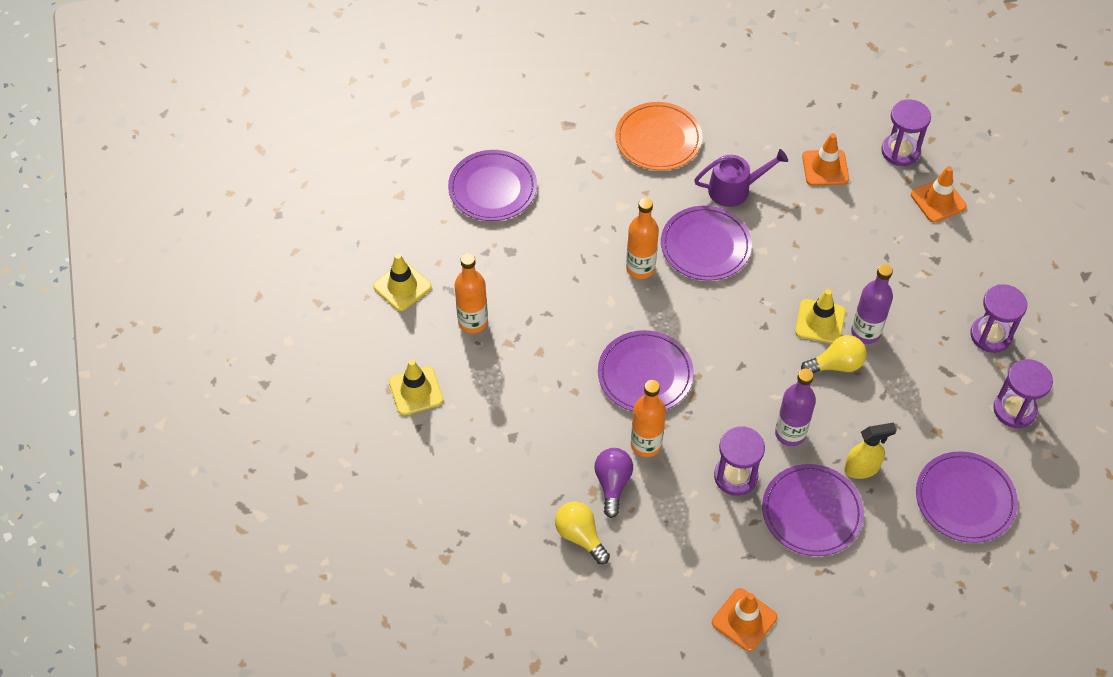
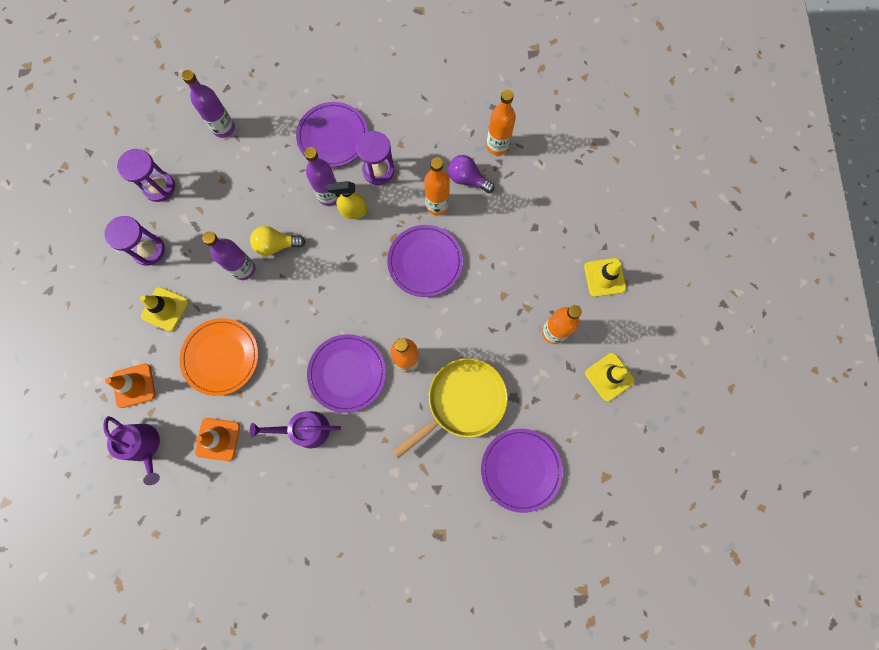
camera: 170 degrees left, 20 degrees up
yellow light bulb [555,501,610,564] -> orange bottle [486,90,516,155]
purple light bulb [594,448,633,518] -> purple light bulb turned 105 degrees clockwise [448,155,495,193]
orange plate [615,102,702,170] -> orange plate moved to [179,318,258,396]
orange traffic cone [712,588,777,651] -> none
yellow traffic cone [795,289,846,344] -> yellow traffic cone moved to [140,287,189,332]
yellow spray bottle [844,422,897,479] -> yellow spray bottle moved to [328,181,367,219]
purple hourglass [881,99,931,166] -> purple watering can [103,416,160,485]
purple plate [916,451,1018,543] -> purple bottle [182,70,235,138]
none -> yellow pan [393,358,508,458]

